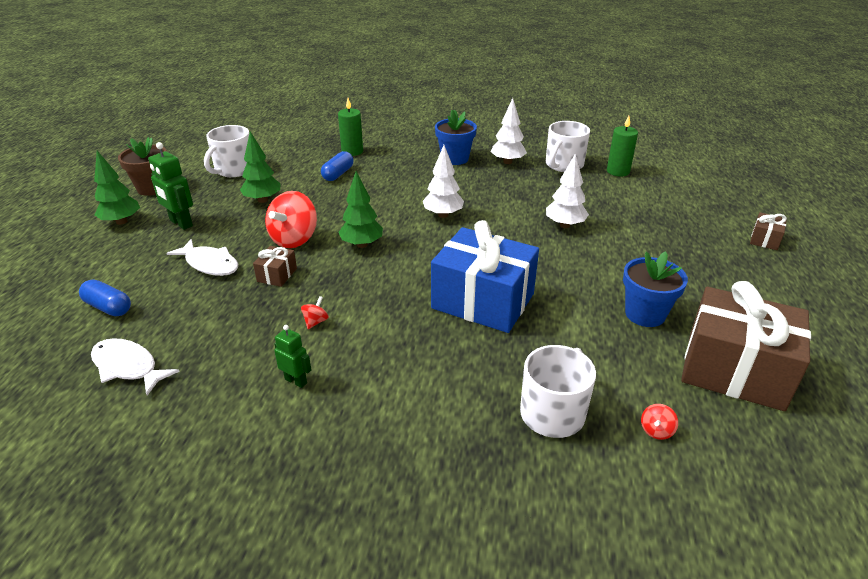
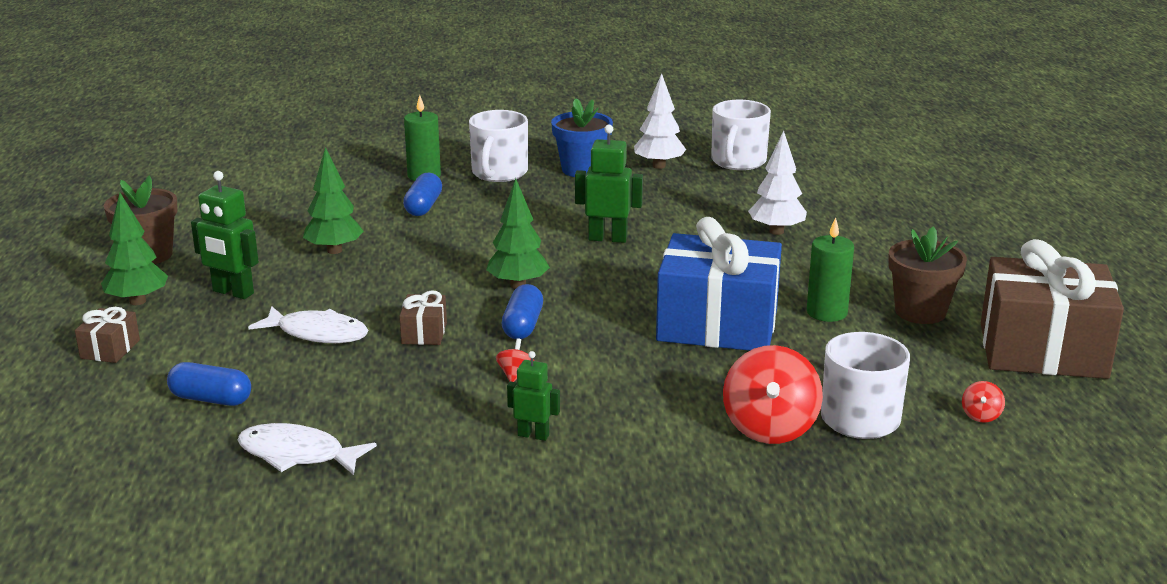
camera: 15 degrees left, 10 degrees down
white mug [204,125,249,177] -> white mug moved to [469,110,528,182]
red spinning top [265,191,317,248] -> red spinning top moved to [723,345,823,444]
white tree [423,145,464,218] -> green robot [575,125,643,243]
green candle [607,116,638,177] -> green candle moved to [807,217,854,322]
blue flower pot [623,251,688,327] -> brown flower pot [888,226,967,324]
brown gift [750,212,787,250] -> brown gift moved to [75,307,140,363]
none -> blue capsule [502,284,543,339]

